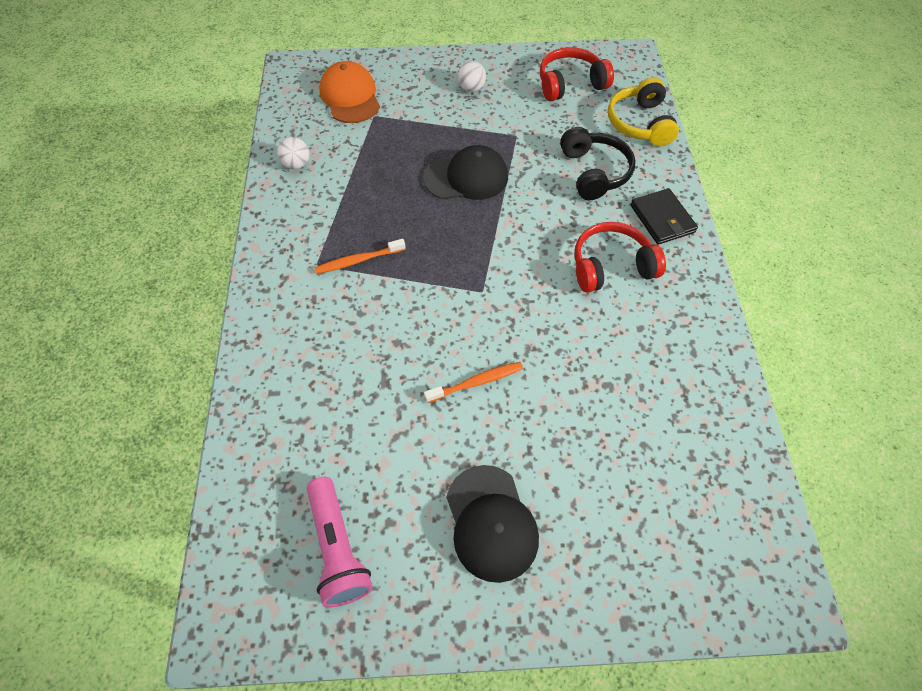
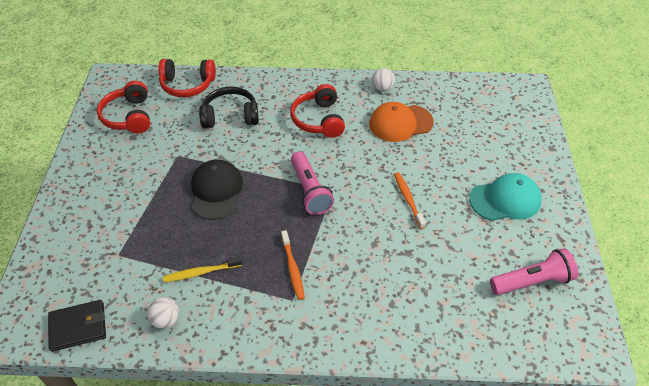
camera: 85 degrees left, 10 degrees down
orange cap [319,61,380,123] -> orange cap moved to [369,102,434,142]
black cap [446,465,539,583] -> turquoise cap [469,173,542,221]
white ball [458,61,486,92] -> white ball moved to [372,68,395,91]
yellow headphones [608,77,679,147] -> red headphones [159,59,216,97]
black wallet [630,188,698,245] -> black wallet moved to [48,300,106,352]
none -> yellow toothbrush [163,256,242,282]
none -> pink flashlight [291,152,334,215]

